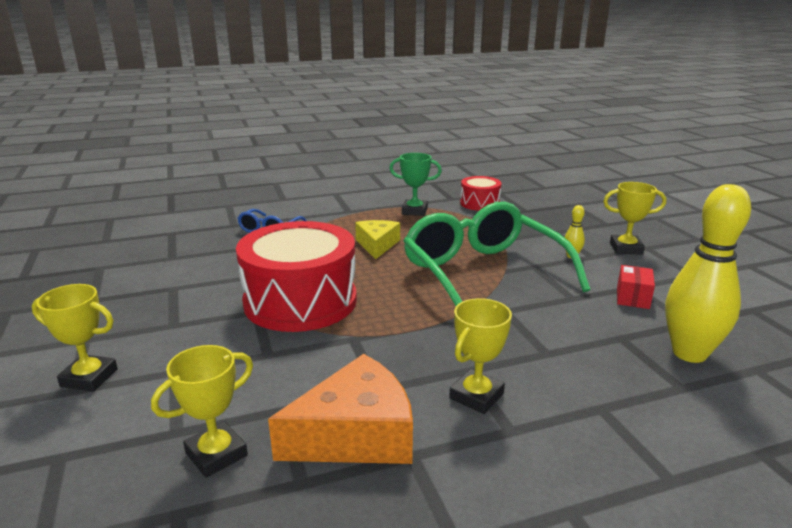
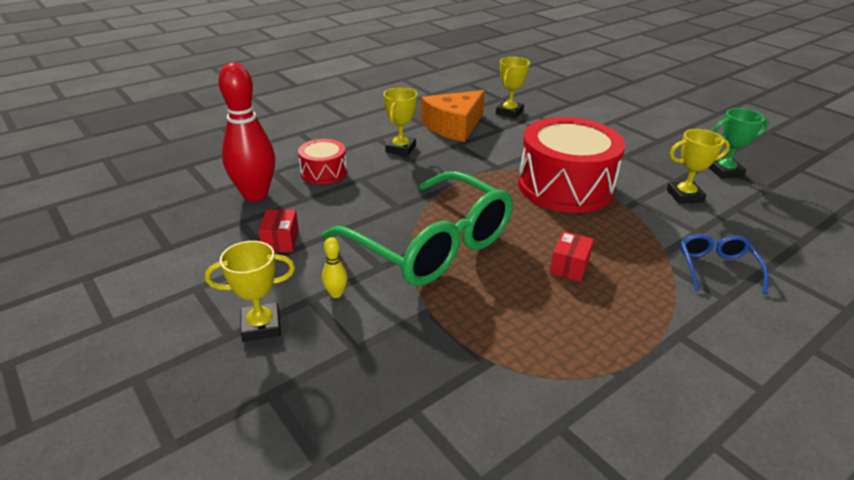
camera: 160 degrees right, 10 degrees up
yellow trophy [32,284,118,392] -> yellow trophy moved to [667,129,730,204]
yellow cheese [355,220,400,259] -> red box [550,231,594,282]
green trophy [389,153,442,216] -> green trophy moved to [708,108,769,179]
red drum [460,176,502,211] -> red drum moved to [298,139,347,185]
yellow bowling pin [665,184,751,363] -> red bowling pin [218,63,275,202]

